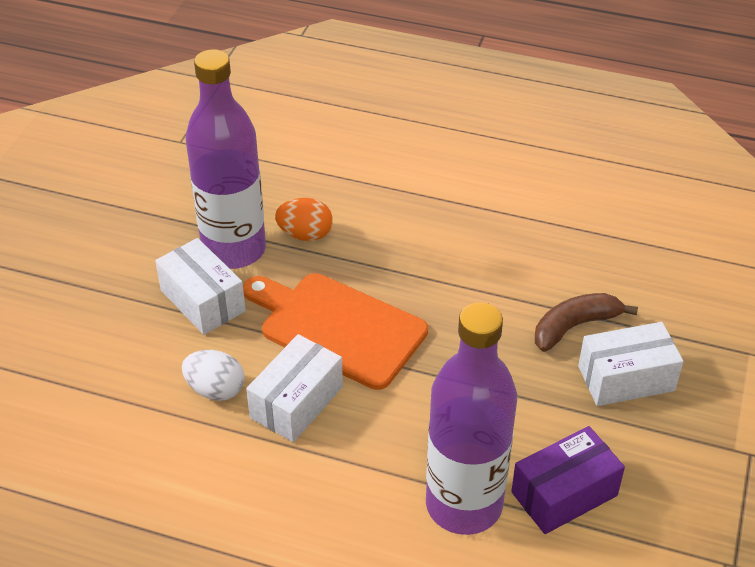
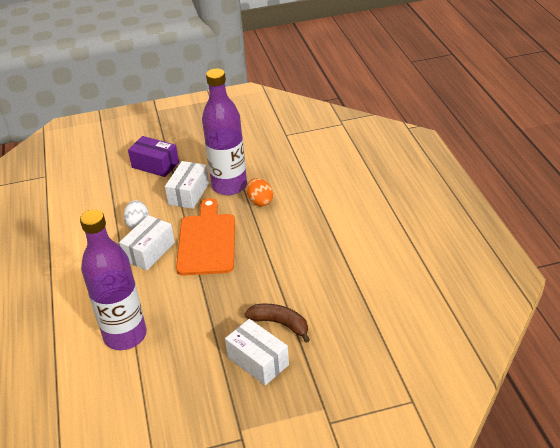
camera: 60 degrees right, 5 degrees down
white box [246,334,343,442] -> white box turned 60 degrees counterclockwise [119,215,175,271]
purple box [511,426,625,534] -> purple box moved to [128,136,179,177]

